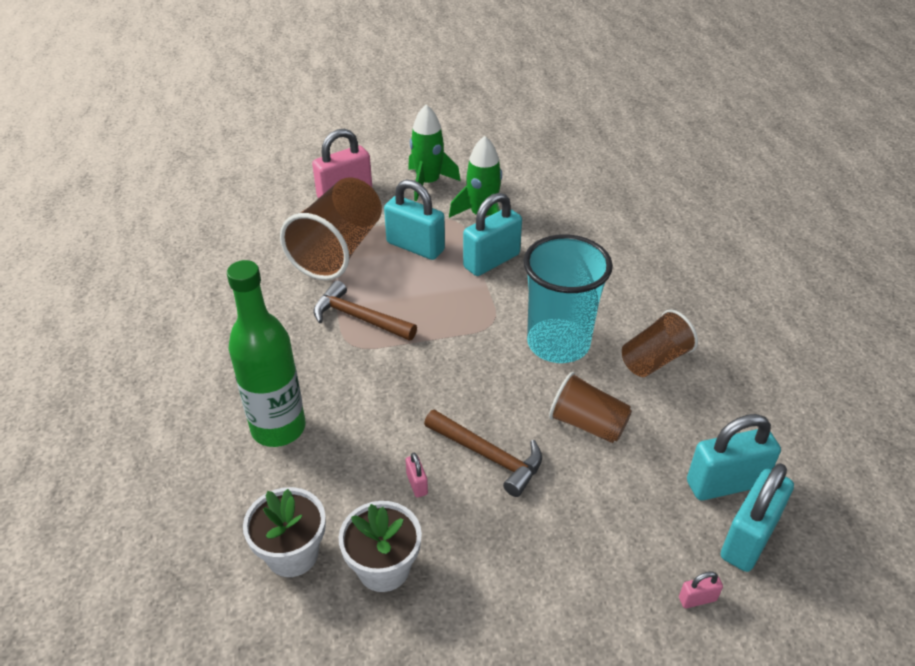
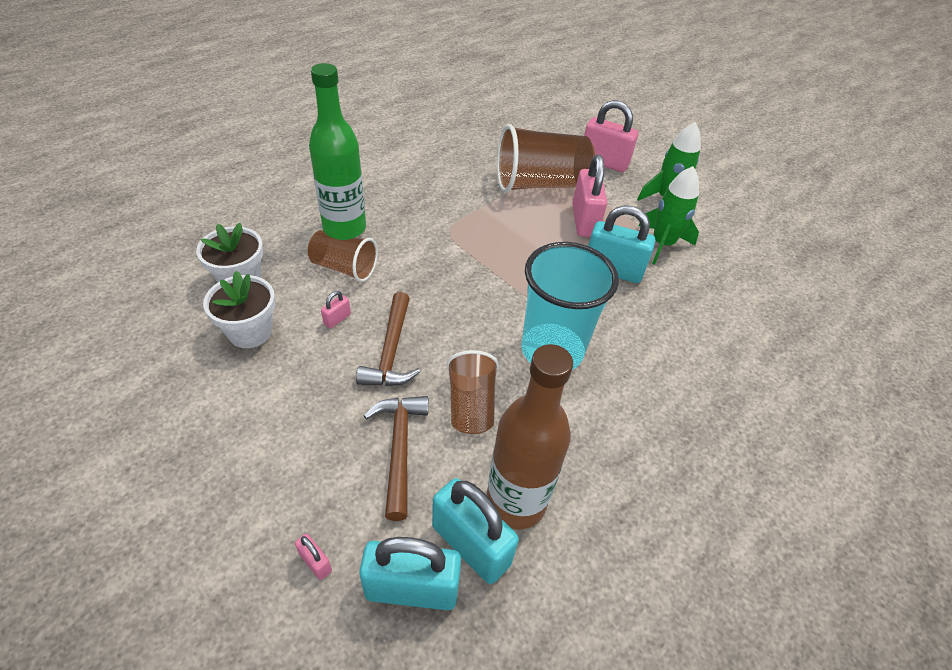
camera: 55 degrees right, 5 degrees up
brown hammer [313,280,417,341] -> brown hammer moved to [364,396,428,521]
turquoise padlock [384,179,445,260] -> pink padlock [572,155,607,237]
brown cup [622,310,698,377] -> brown cup moved to [308,230,378,282]
none -> brown bottle [487,344,573,529]

